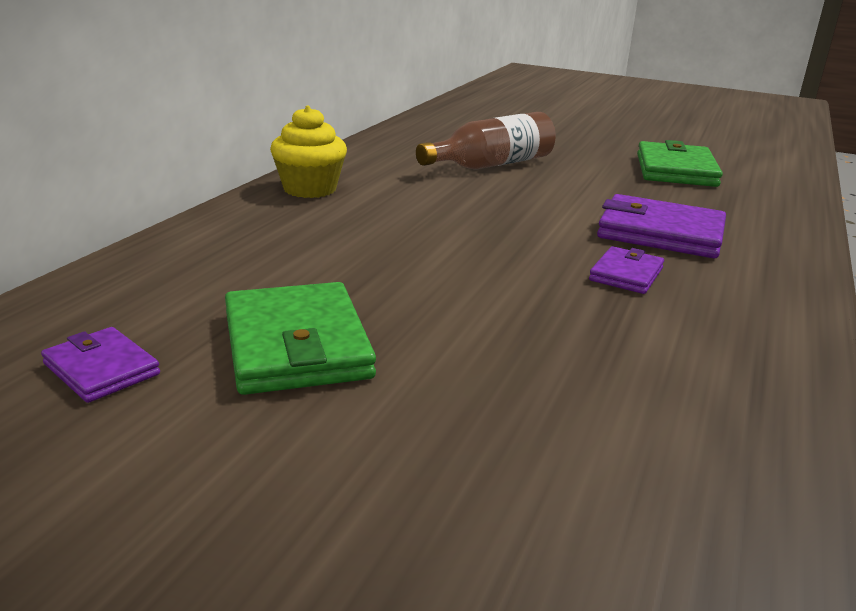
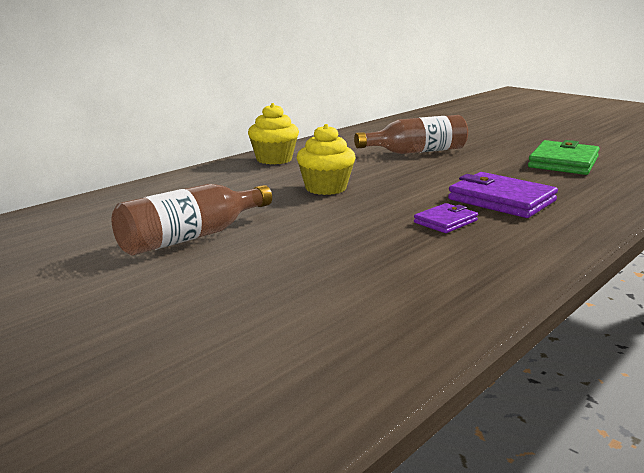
camera: 20 degrees right, 5 degrees down
purple wallet [41,327,160,403] -> none
green wallet [225,282,376,395] -> brown bottle [112,184,272,256]
none -> yellow cupcake [296,124,356,195]

